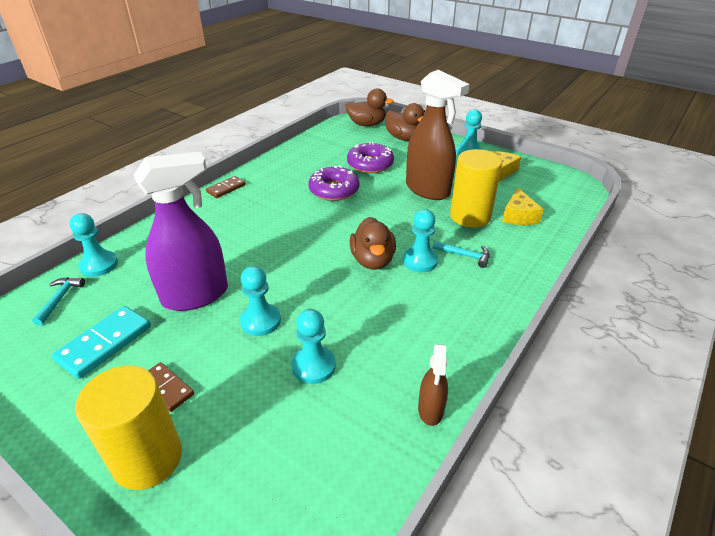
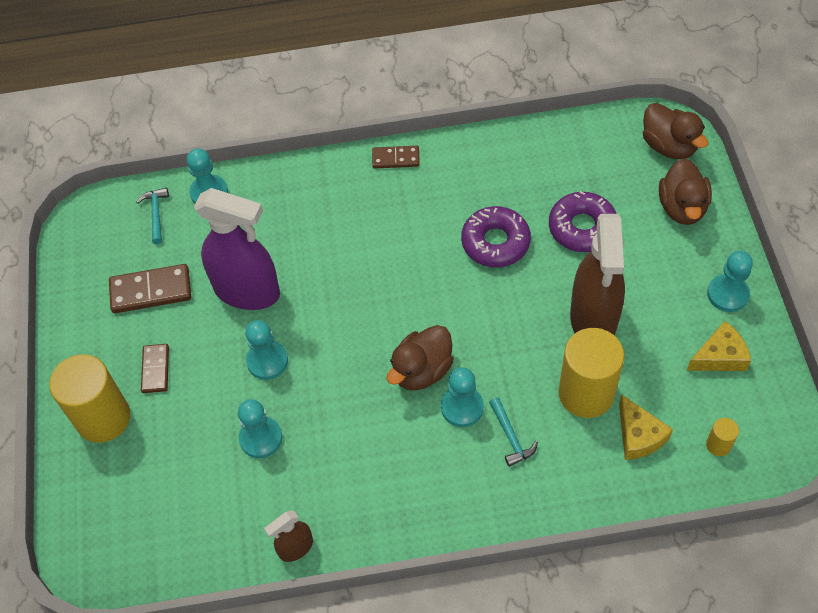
camera: 50 degrees right, 20 degrees up
turquoise hammer [32,277,85,326] -> turquoise hammer turned 60 degrees counterclockwise [137,188,169,244]
turquoise domino [52,306,151,379] -> brown domino [109,264,191,313]
yellow cheese [502,188,544,225] -> yellow cheese turned 75 degrees counterclockwise [619,394,673,460]
none -> yellow cylinder [706,418,739,456]

